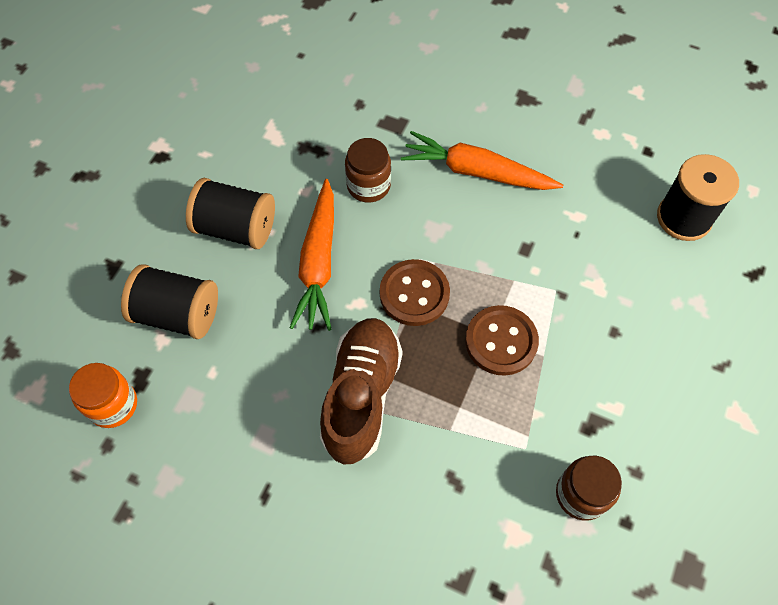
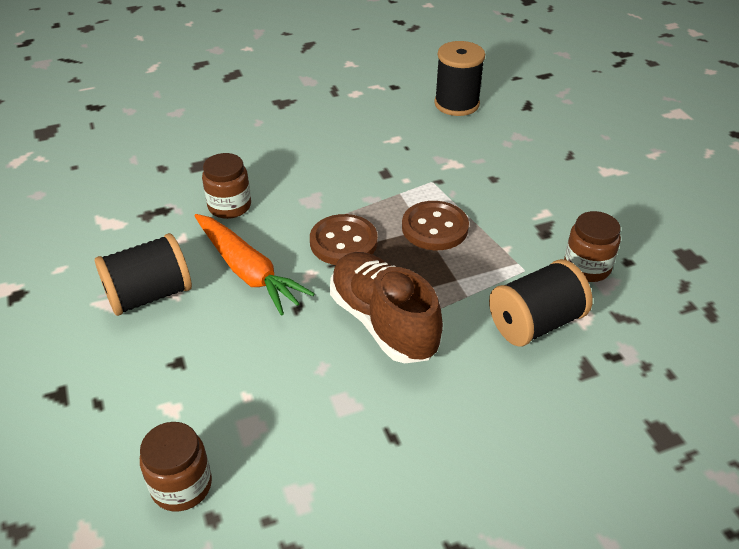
camera: 45 degrees left, 20 degrees down
orange jar [69,363,137,428] -> brown jar [140,422,212,511]
black spool [121,264,218,339] -> black spool moved to [489,259,593,346]
orange carrot [401,131,563,190] -> none

